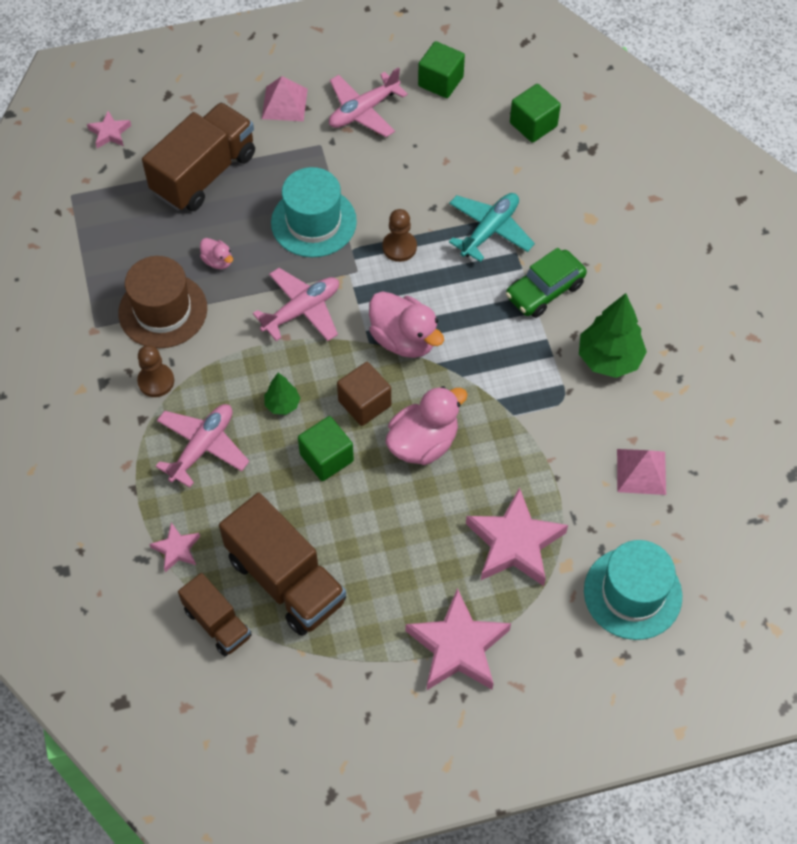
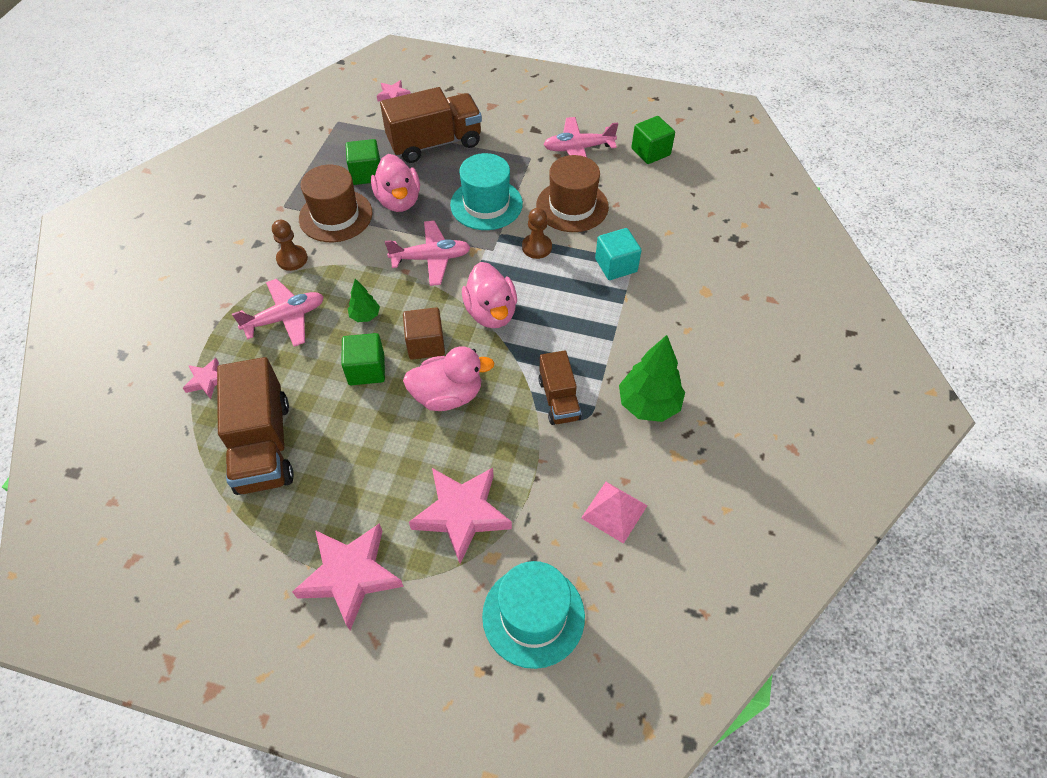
camera: 30 degrees right, 5 degrees down
brown truck [178,573,252,656] -> brown truck moved to [539,350,581,425]
pink duck [200,238,233,269] -> pink duck [371,154,420,212], size x2.01
pink pyramid [262,76,308,121] -> none
turquoise plane [449,193,535,262] -> turquoise cube [595,228,642,280]
green car [506,248,587,318] -> none
green cube [510,84,561,143] -> green cube moved to [346,139,380,185]
none -> brown hat [536,155,609,232]

